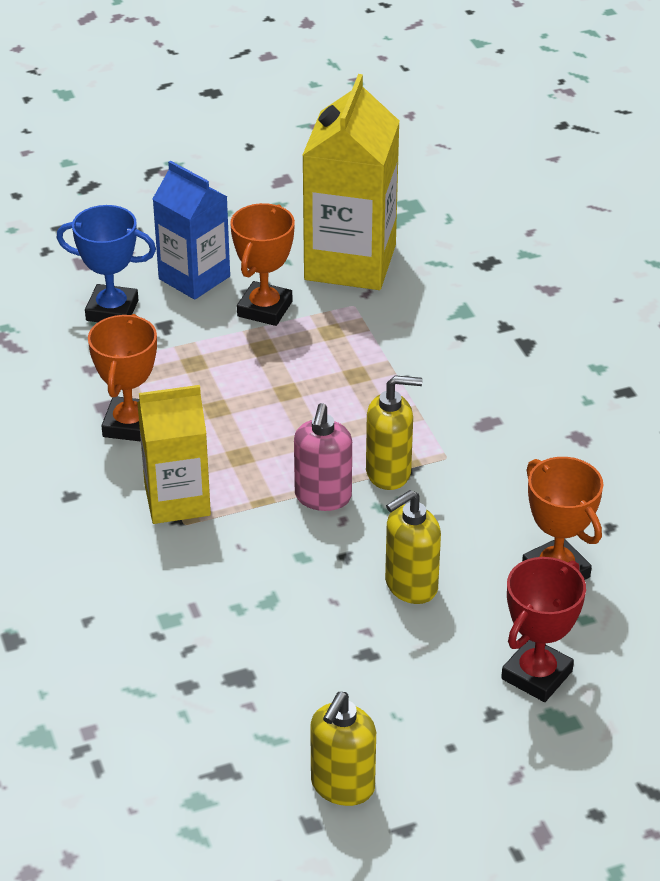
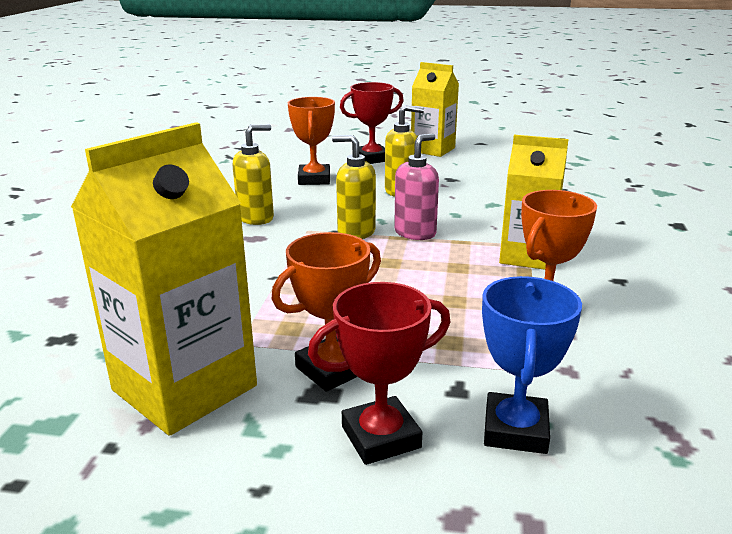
camera: 150 degrees left, 15 degrees down
blue trophy [57,205,156,322] -> blue trophy turned 60 degrees clockwise [482,276,582,454]
blue carton [153,161,230,300] -> red trophy [308,282,450,465]
yellow soap dispenser [310,692,376,806] -> yellow soap dispenser moved to [232,124,274,225]
none -> yellow carton [411,62,459,157]

